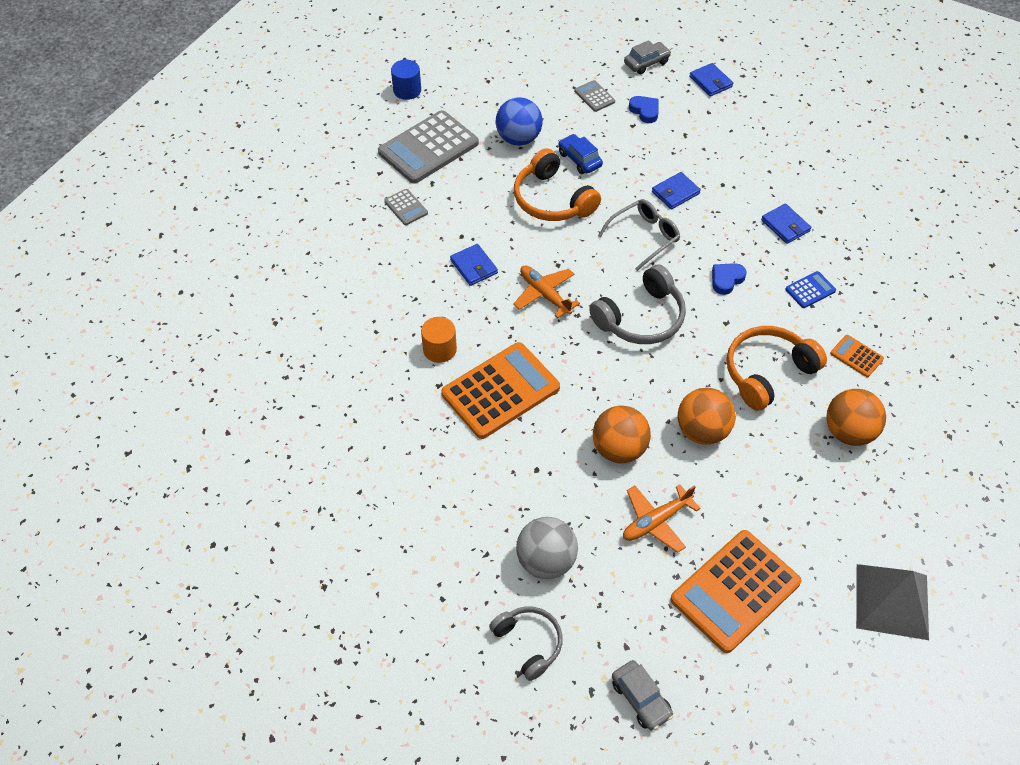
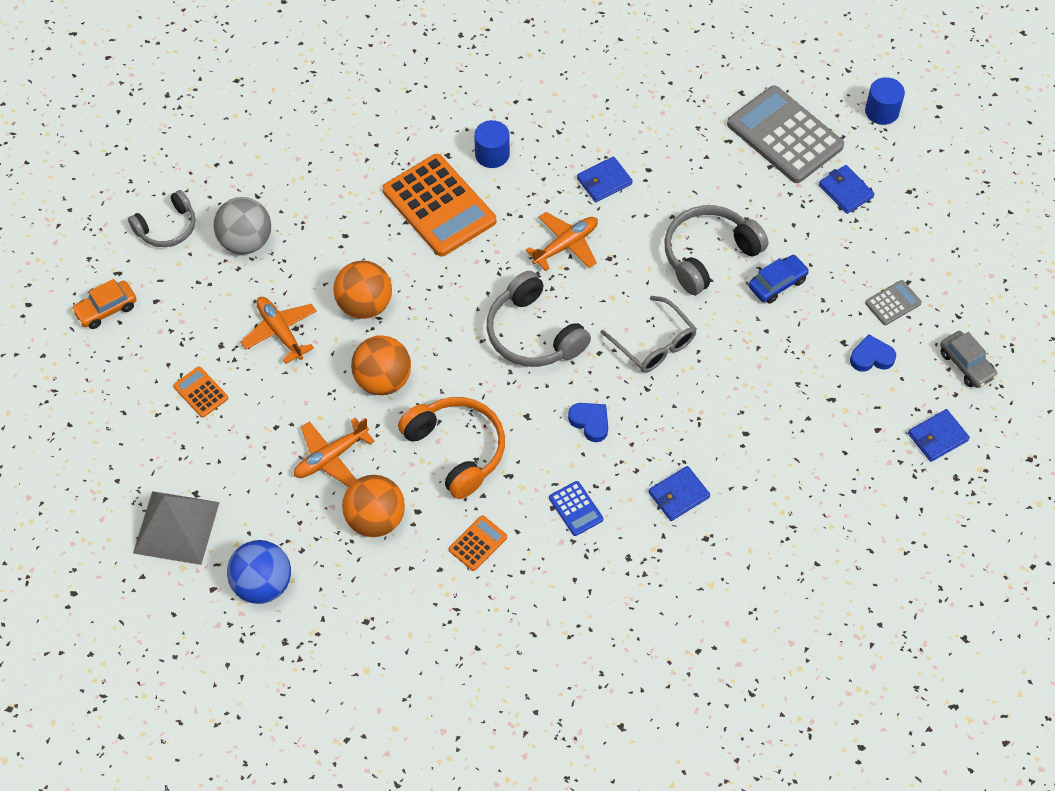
camera: 90 degrees right, 5 degrees up
grey calculator [384,189,428,225] -> none
orange cylinder [421,317,457,363] -> blue cylinder [474,120,510,168]
blue ball [496,97,543,146] -> blue ball moved to [227,540,291,604]
orange headphones [514,148,601,221] -> grey headphones [664,205,768,295]
grey car [612,660,673,730] -> orange car [71,279,136,329]
blue heart [629,96,659,123] -> blue heart turned 150 degrees counterclockwise [850,335,896,372]
blue wallet [652,172,701,209] -> blue wallet moved to [819,165,874,214]
orange calculator [670,530,801,653] -> orange calculator [173,366,228,418], size x0.45
none -> orange plane [294,418,375,487]

